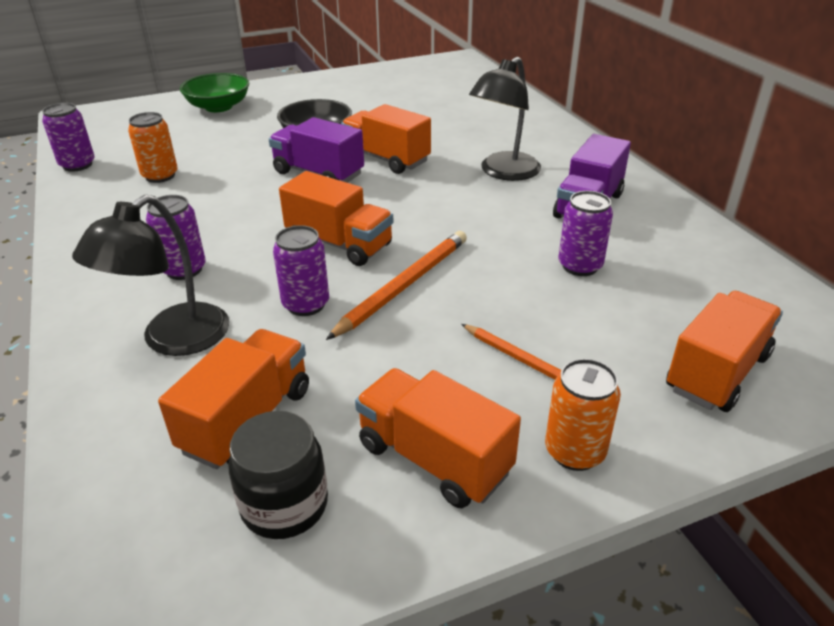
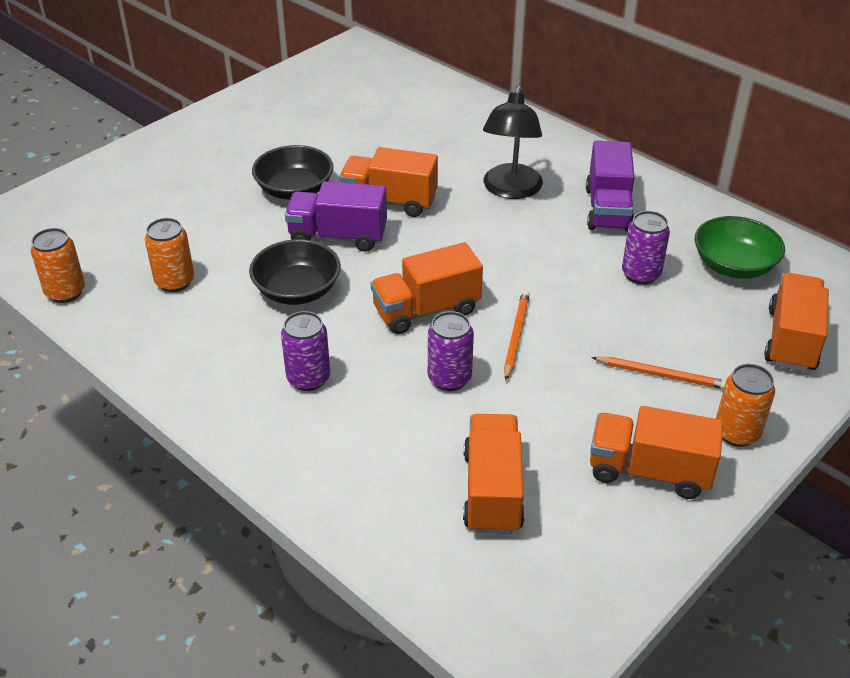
camera: 25 degrees left, 5 degrees up
purple can [42,103,95,172] -> orange can [31,228,85,303]
black lamp [72,195,229,356] -> none
green bowl [180,73,249,112] -> green bowl moved to [694,216,785,279]
black jar [228,411,328,539] -> none
orange truck [279,171,394,266] -> orange truck turned 150 degrees clockwise [371,242,483,334]
orange pencil [326,231,467,340] -> orange pencil [504,291,530,380], size x0.66
none -> black bowl [249,239,341,305]

